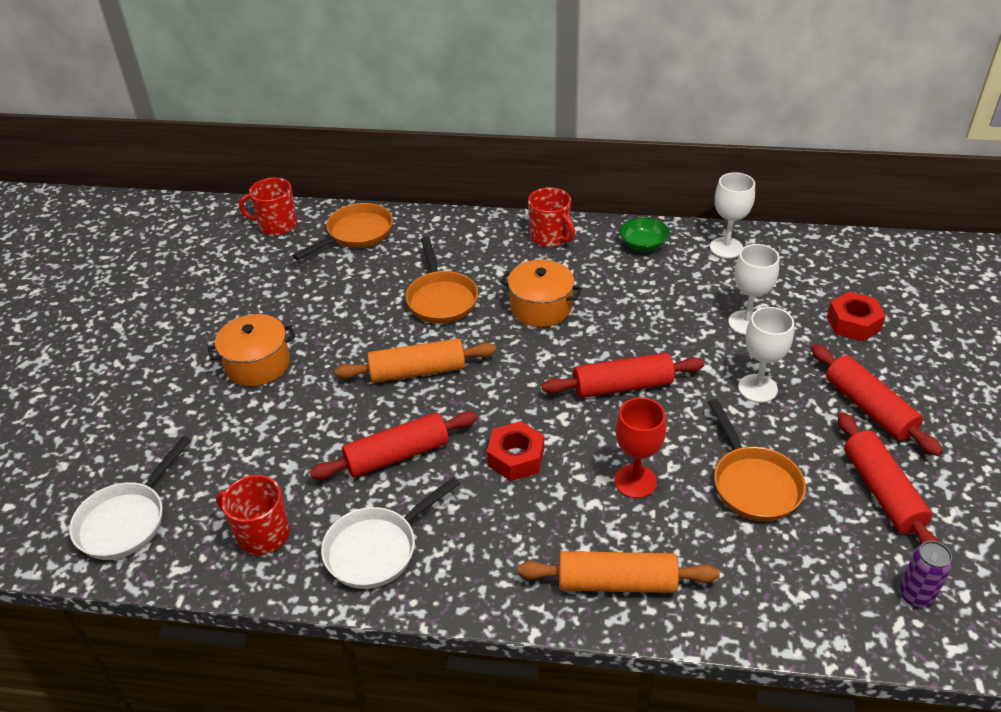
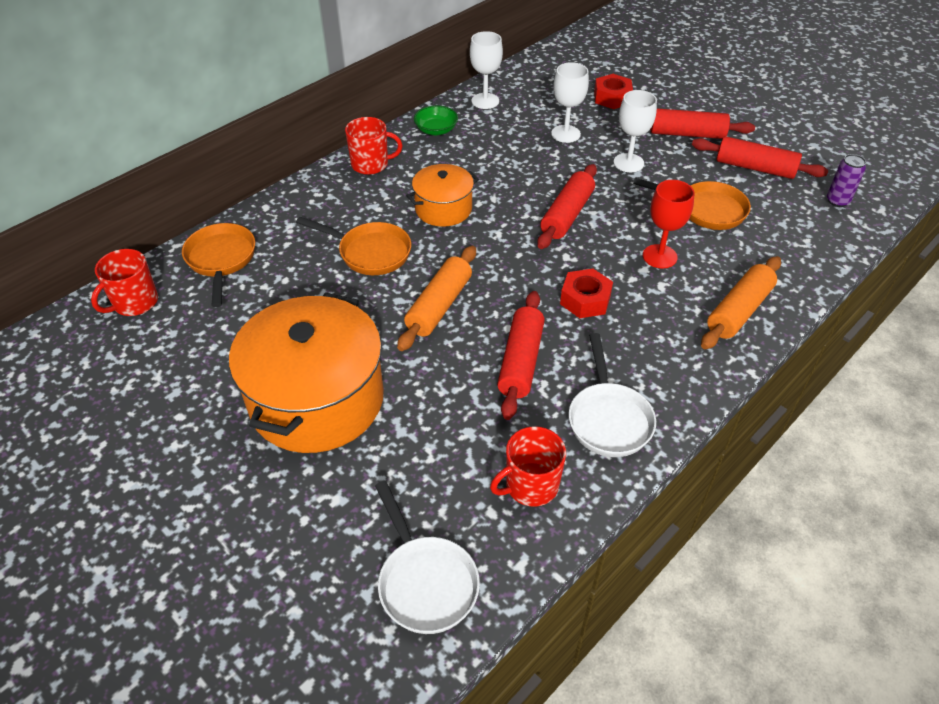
camera: 55 degrees left, 5 degrees up
orange pot [208,314,295,386] -> orange pot [229,293,384,453], size x1.88

